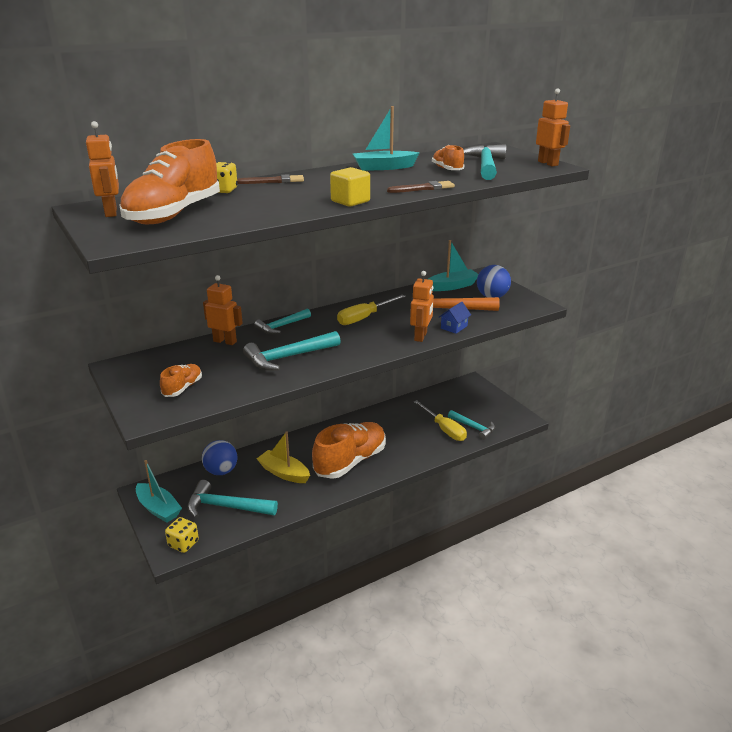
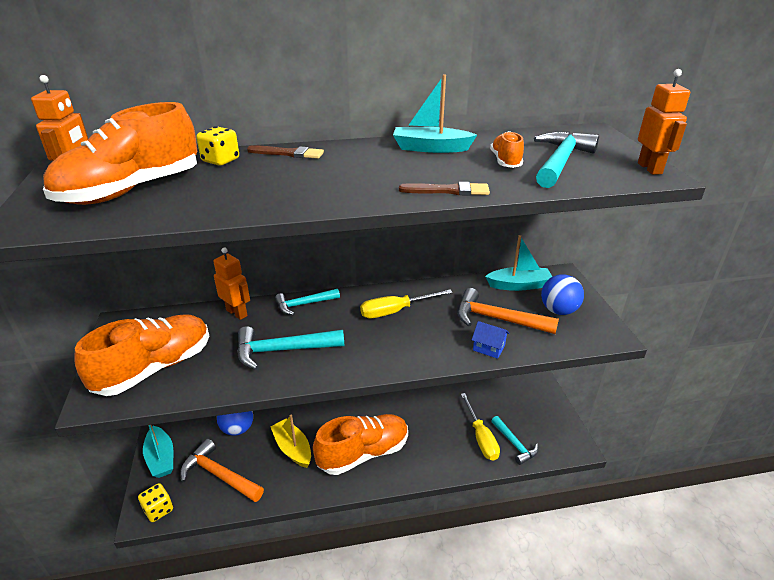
camera: 20 degrees right, 5 degrees up
orange shoe [160,364,202,397] -> orange shoe [74,314,209,396], size x2.11
turquoise hammer [187,480,278,518] -> orange hammer [180,439,264,502]
yellow cube [330,167,370,207] -> none
orange robot [410,271,434,342] -> none
blue house [439,302,471,334] -> blue house turned 60 degrees clockwise [472,321,509,359]

